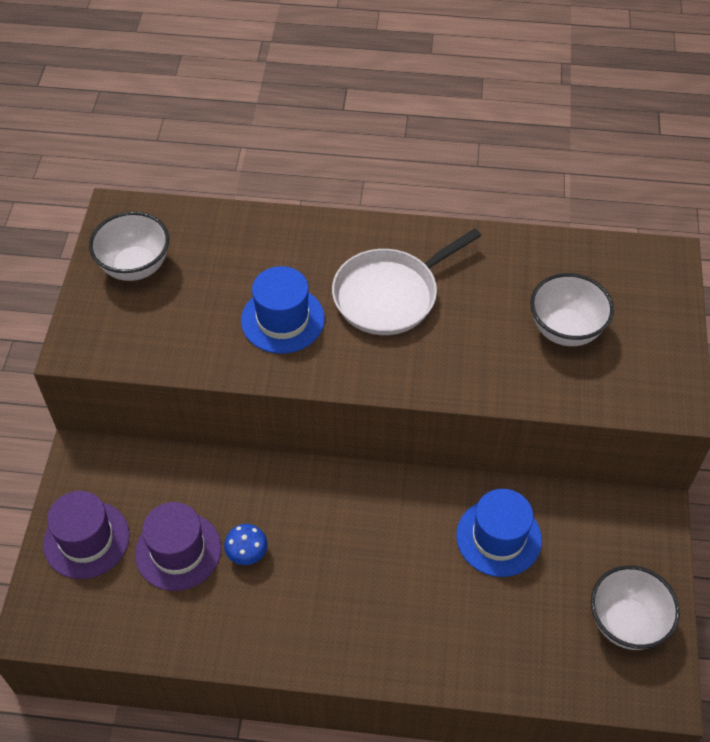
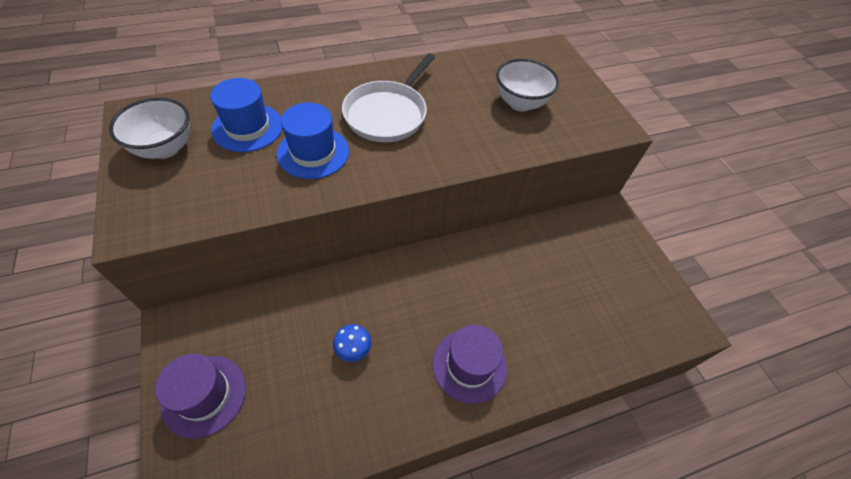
camera: 30 degrees left, 0 degrees up
purple hat [135,502,221,591] -> purple hat moved to [433,325,507,404]
blue hat [456,489,542,577] -> blue hat moved to [210,78,282,152]
white bowl [591,565,680,650] -> none

